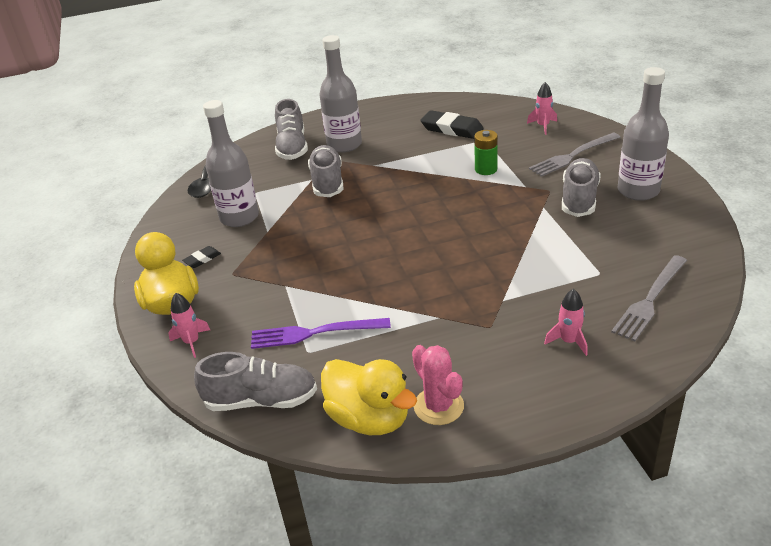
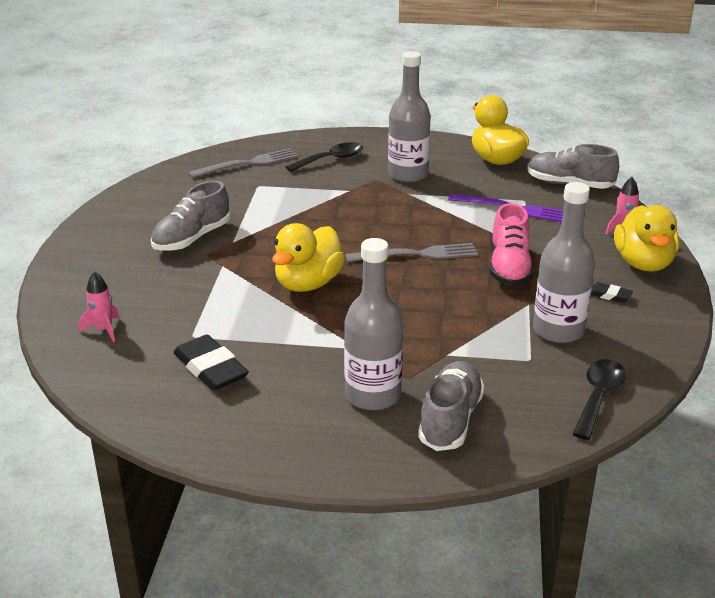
camera: 160 degrees left, 5 degrees down
black eraser [182,246,221,268] -> black eraser turned 45 degrees clockwise [591,282,633,303]
grey shoe [308,145,344,197] -> none
pink cactus [412,345,464,425] -> none
green battery [474,130,498,175] -> none
grey fork [529,133,620,177] -> grey fork moved to [345,243,478,262]
pink rocket [544,289,588,356] -> black spoon [286,142,363,172]
grey bottle [618,67,669,201] -> grey bottle moved to [388,51,431,183]
none -> yellow duck [272,223,345,292]
none -> pink shoe [490,203,534,286]

